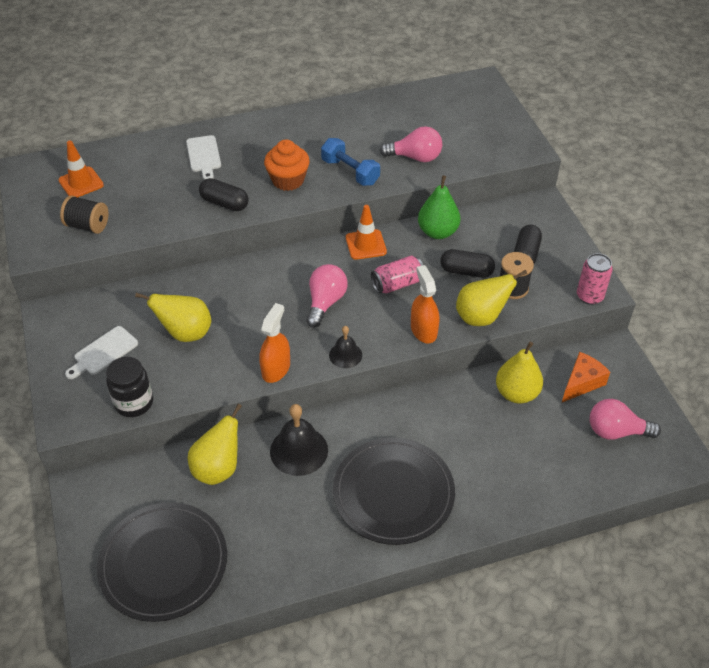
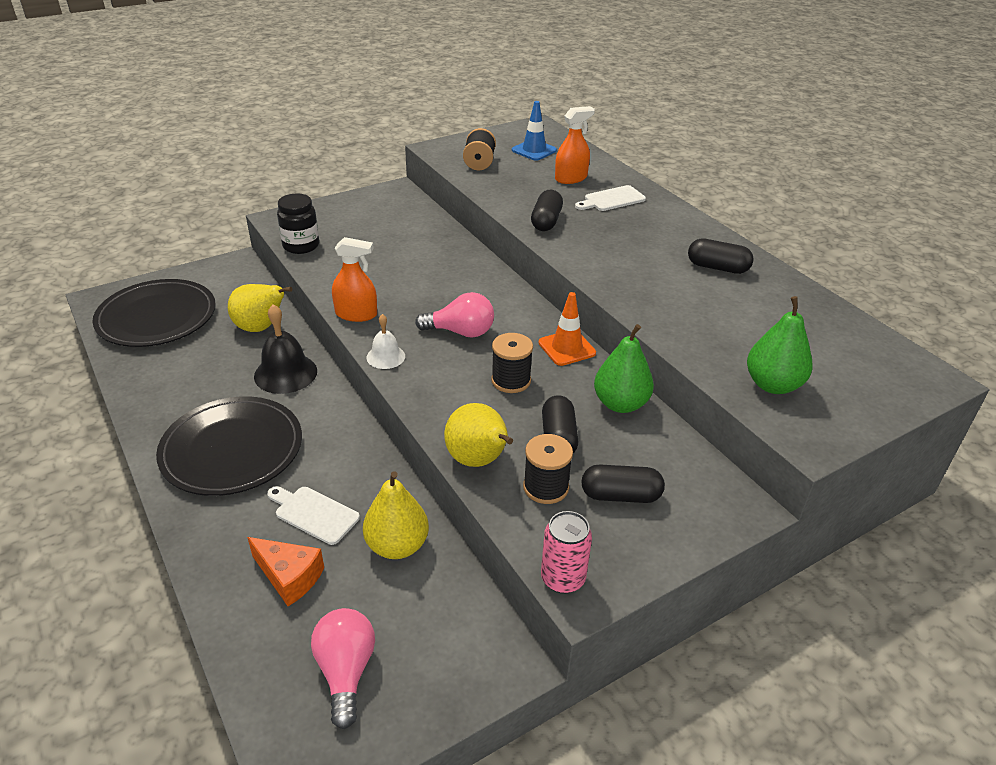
camera: 75 degrees right, 10 degrees down
orange traffic cone [58,141,104,198] -> blue traffic cone [512,101,557,161]
white cutting board [65,326,138,379] -> white cutting board moved to [267,486,360,545]
yellow pear [135,293,211,342] -> none
orange cupcake [264,140,310,191] -> none
blue dumbbell [321,138,380,186] -> none
black bell [329,326,362,368] -> white bell [367,314,405,369]
pink can [371,256,423,294] -> black spool [491,333,533,393]
pink light bulb [380,126,442,162] -> none
orange spray bottle [411,265,439,344] -> orange spray bottle moved to [555,106,595,184]
orange cheese [562,352,610,402] -> orange cheese moved to [247,537,324,606]
none -> black capsule [688,238,754,274]
none -> green pear [747,296,813,394]

